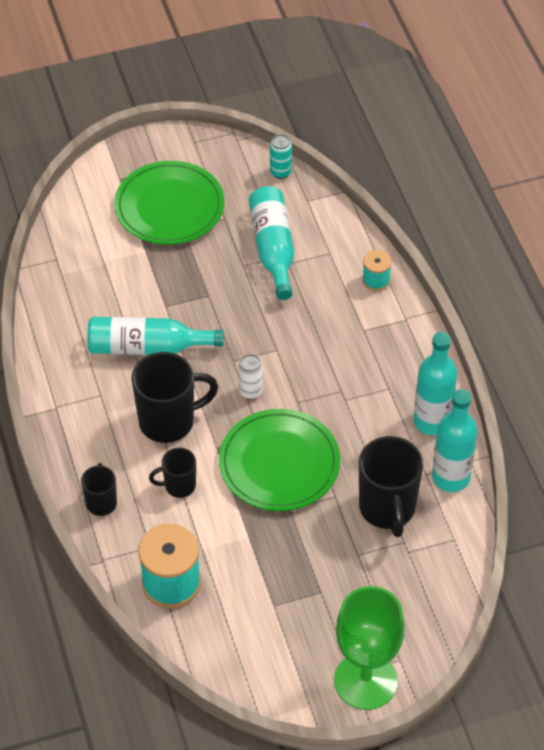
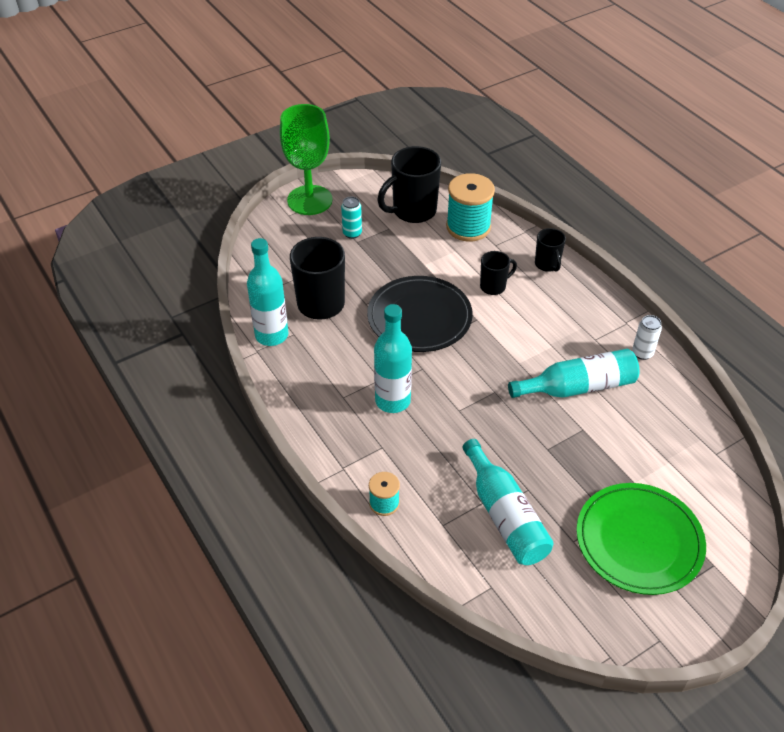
camera: 165 degrees right, 5 degrees down
black mug [131,352,218,443] -> black mug moved to [377,146,441,223]
green plate [219,409,340,511] -> black plate [367,276,473,352]
white can [238,354,263,399] -> white can moved to [632,315,662,360]
turquoise can [270,134,292,179] -> turquoise can moved to [341,197,362,239]
turquoise bottle [414,332,457,435] -> turquoise bottle moved to [374,304,412,413]

